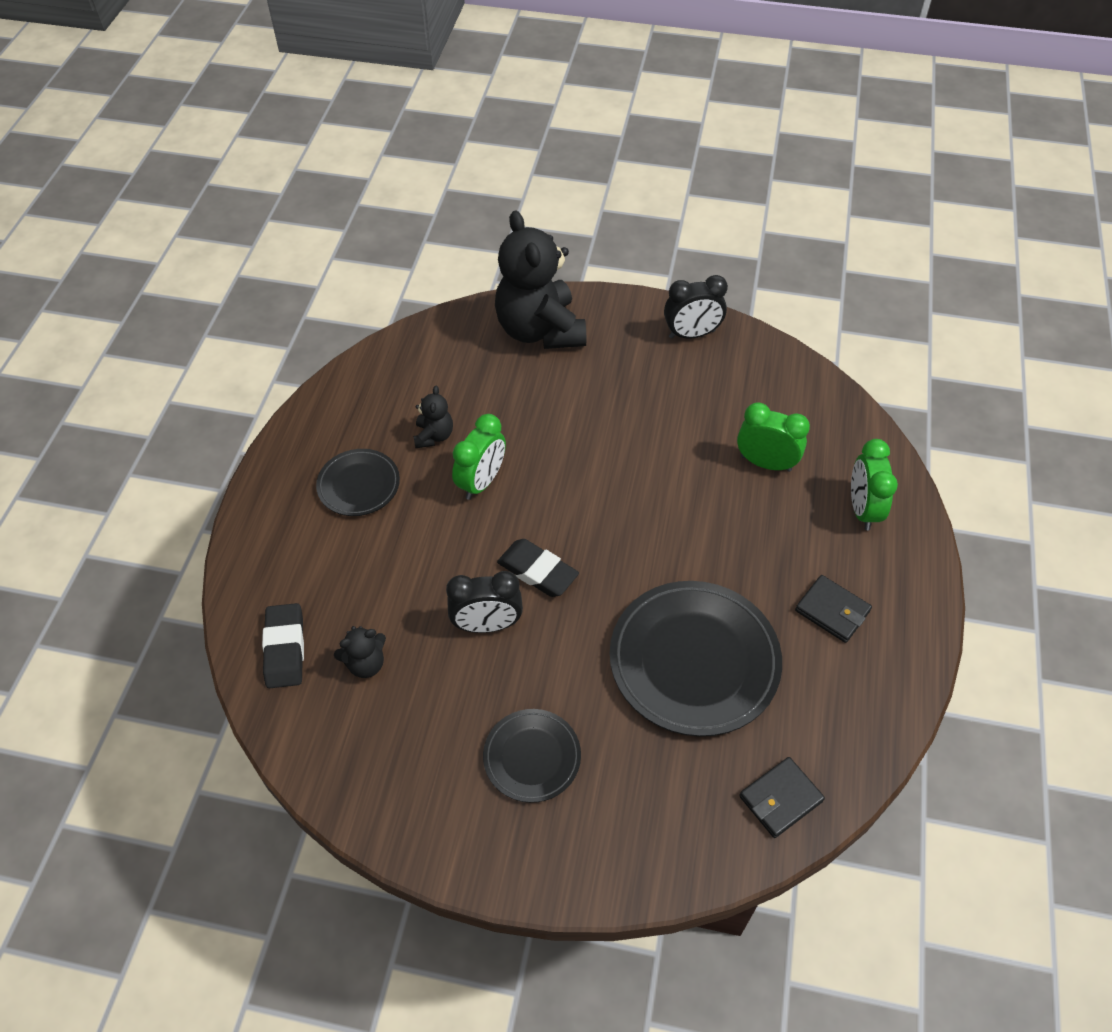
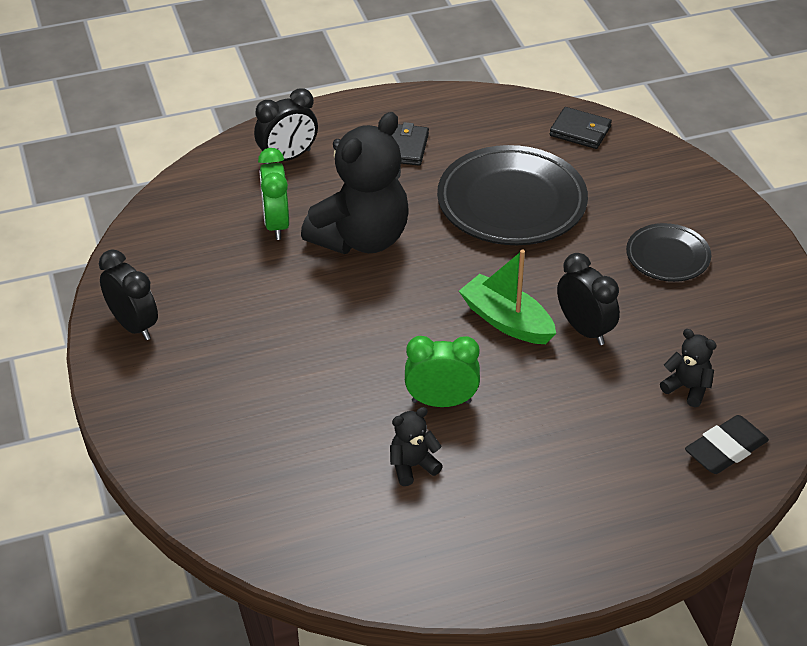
camera: 120 degrees left, 10 degrees down
black plate [316,449,400,516] -> none
black teddy bear [495,210,586,349] -> black teddy bear moved to [301,112,409,254]
black eraser [497,539,579,597] -> green boat [459,250,556,344]
green clock [851,439,898,530] -> black clock [254,88,318,164]

